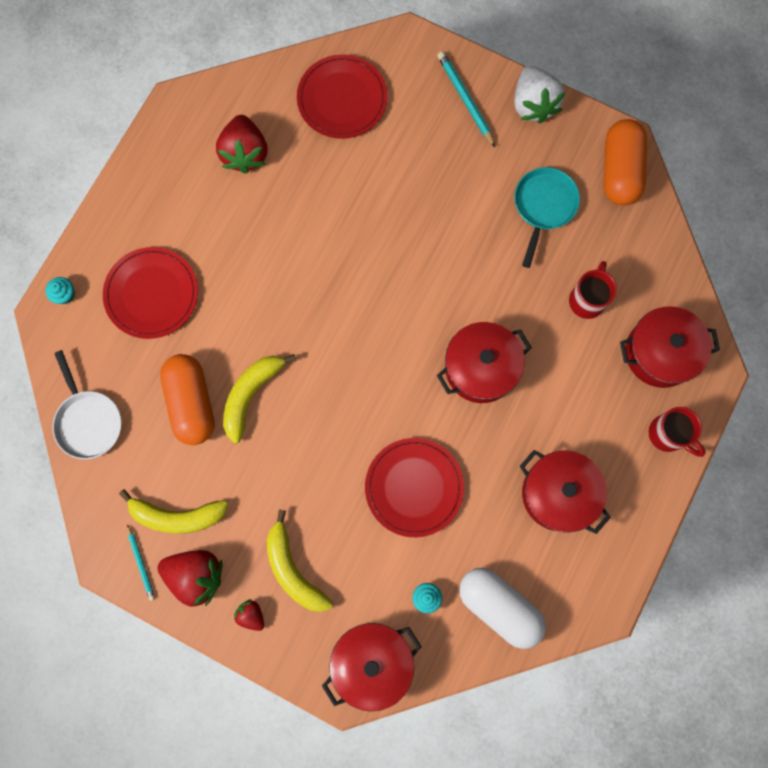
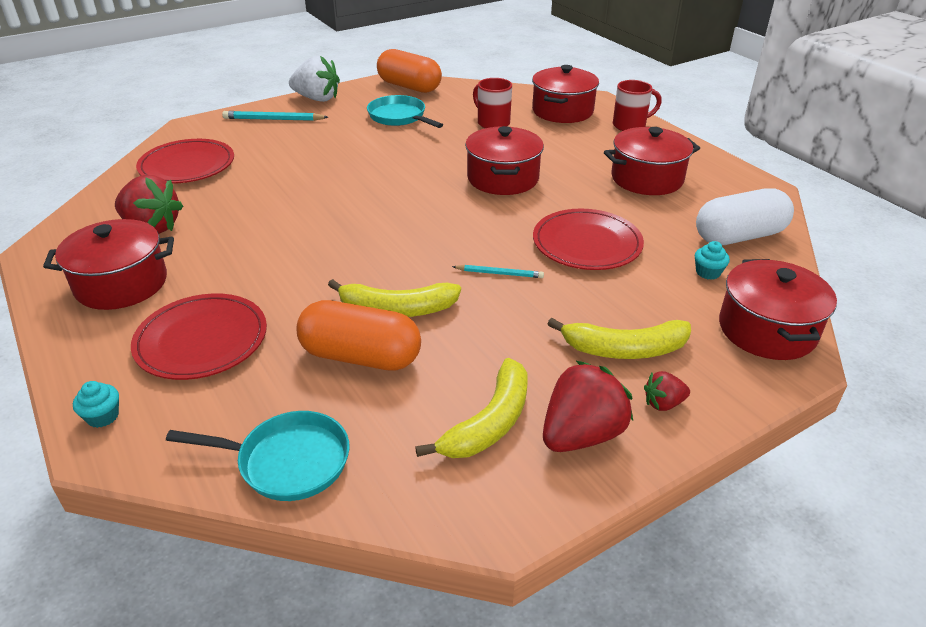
camera: 60 degrees left, 40 degrees down
white pan [52,350,122,459] -> turquoise pan [166,411,350,501]
turquoise pencil [127,524,155,601] -> turquoise pencil moved to [452,265,544,278]
yellow banana [223,354,296,444] -> yellow banana turned 60 degrees counterclockwise [328,279,461,317]
none -> red pot [43,219,174,310]

